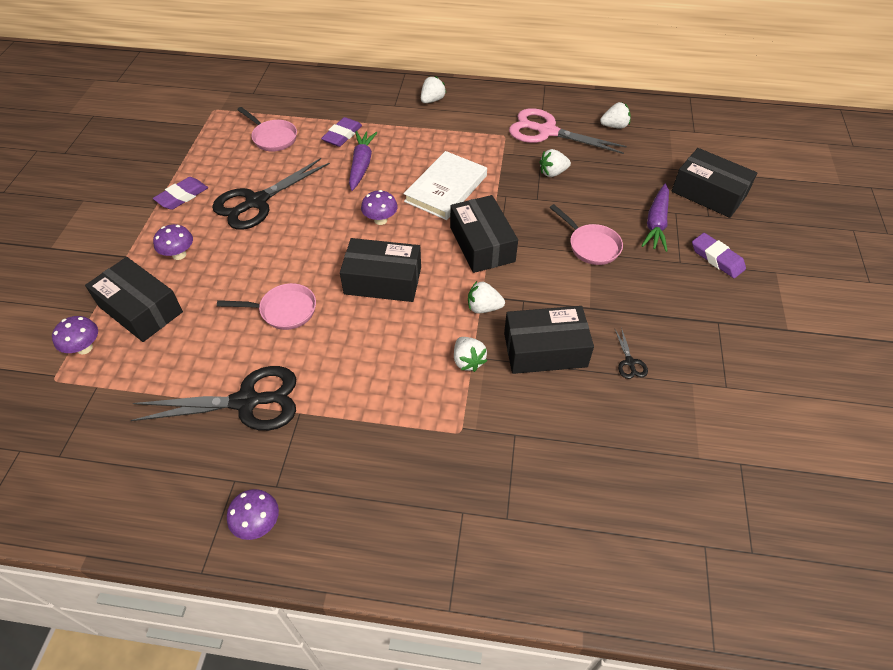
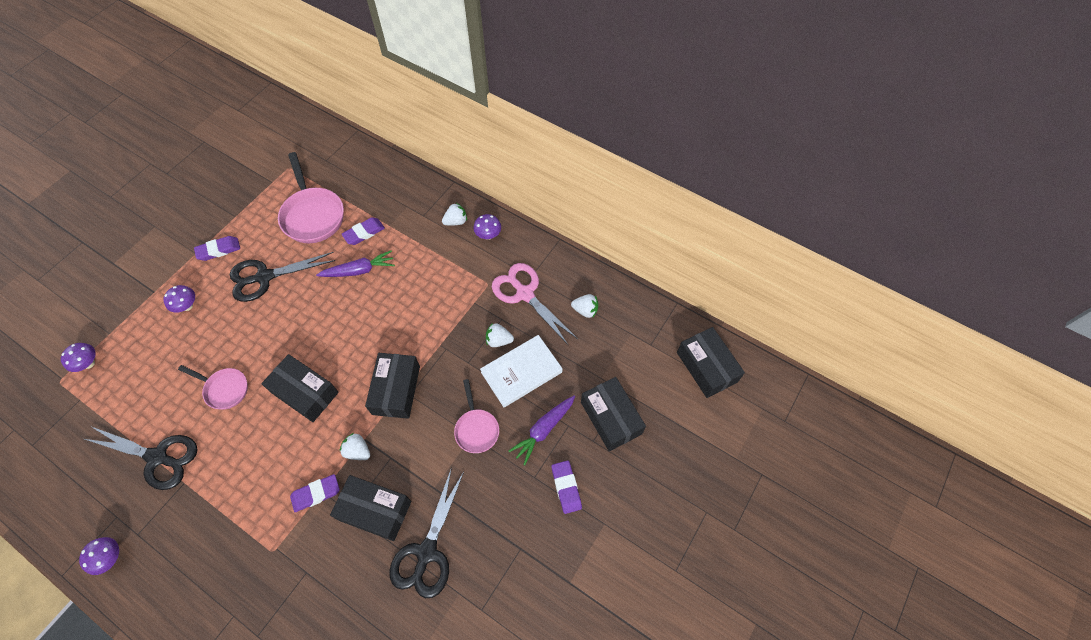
camera: 25 degrees right, 10 degrees up
black box [85,257,183,342] -> black box moved to [677,327,745,398]
pink pan [237,107,297,152] -> pink pan [278,152,344,243], size x1.70
purple carrot [349,131,377,191] -> purple carrot turned 45 degrees clockwise [316,250,395,277]
purple mushroom [361,190,398,225] -> purple mushroom moved to [474,214,501,240]
white book [403,151,487,220] -> white book moved to [480,335,563,407]
white strawberry [454,337,487,372] -> purple eraser [290,474,340,512]
black scissors [615,327,648,379] -> black scissors [390,467,464,598], size x2.45

